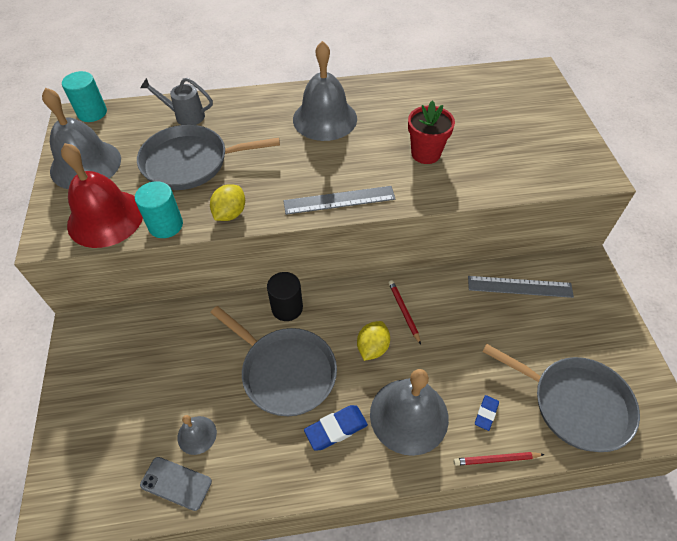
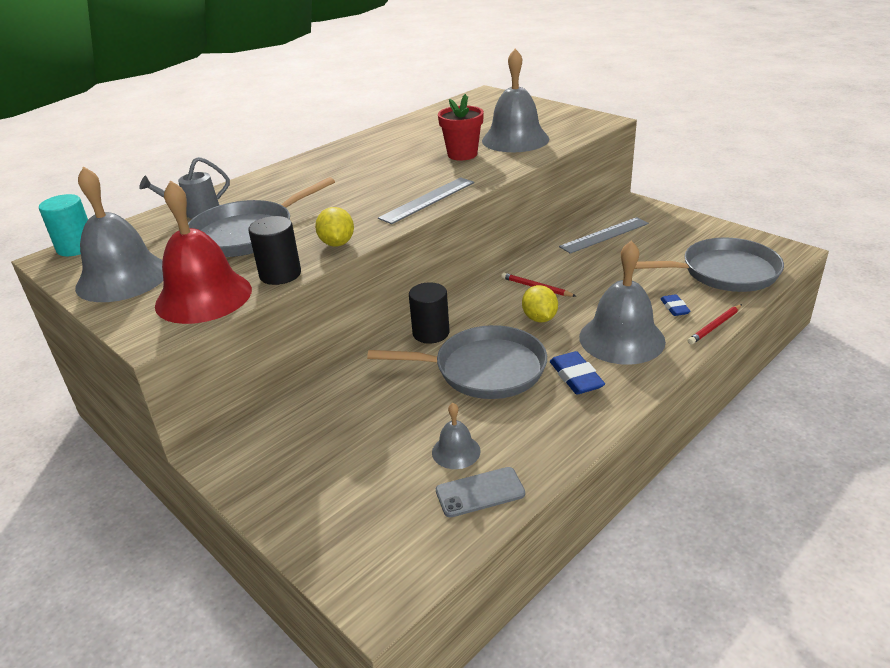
camera: 35 degrees left, 20 degrees down
turquoise cylinder [135,181,183,238] -> black cylinder [248,216,301,285]
grey bell [293,41,357,141] -> grey bell moved to [482,49,549,152]
blue eraser [304,405,368,451] -> blue eraser turned 45 degrees counterclockwise [550,351,605,394]

